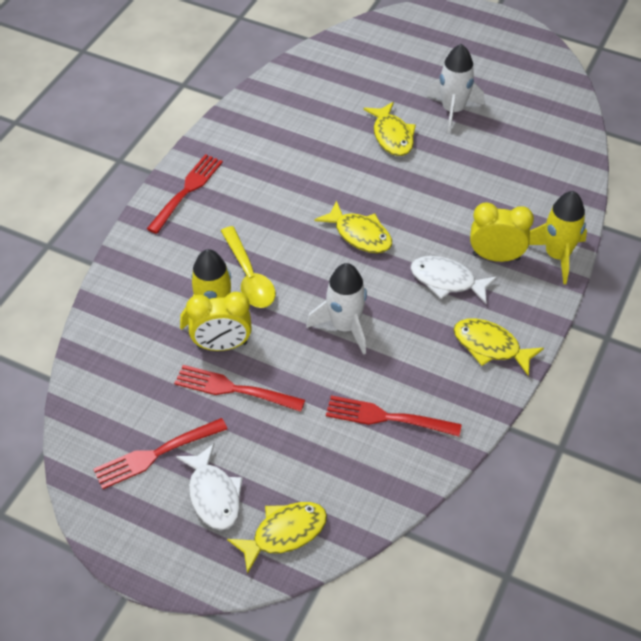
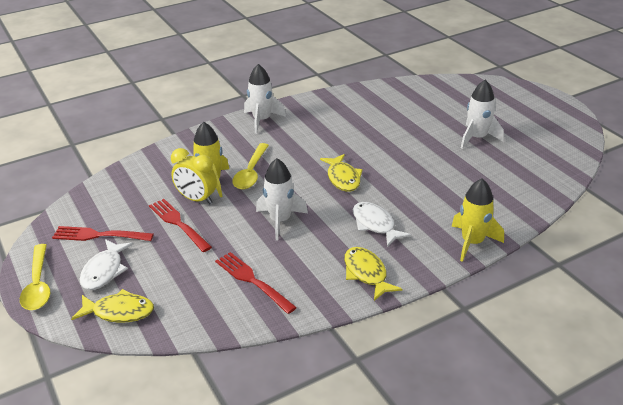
camera: 35 degrees right, 15 degrees down
red fork [147,154,223,234] -> white rocket [244,64,286,134]
yellow fish [364,102,416,156] -> none
yellow clock [470,202,534,262] -> none
none -> yellow spoon [20,244,51,310]

